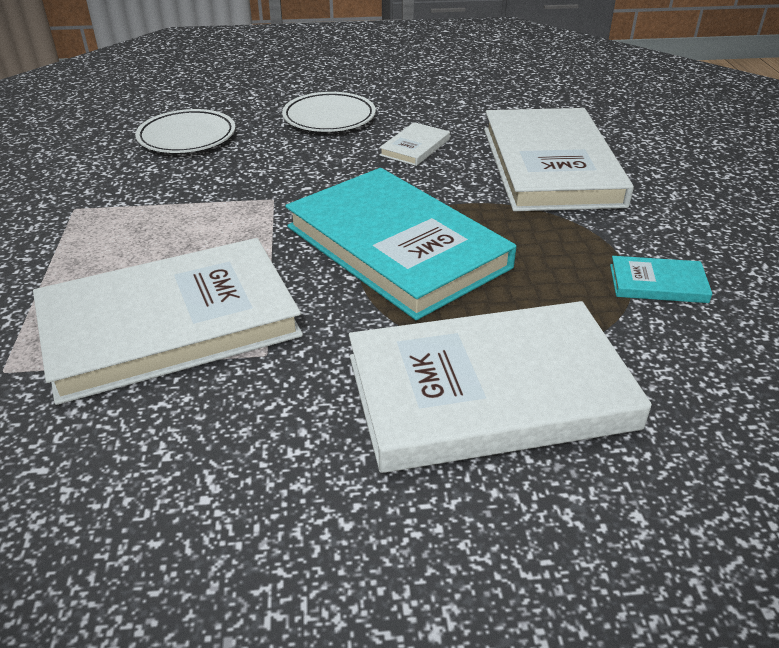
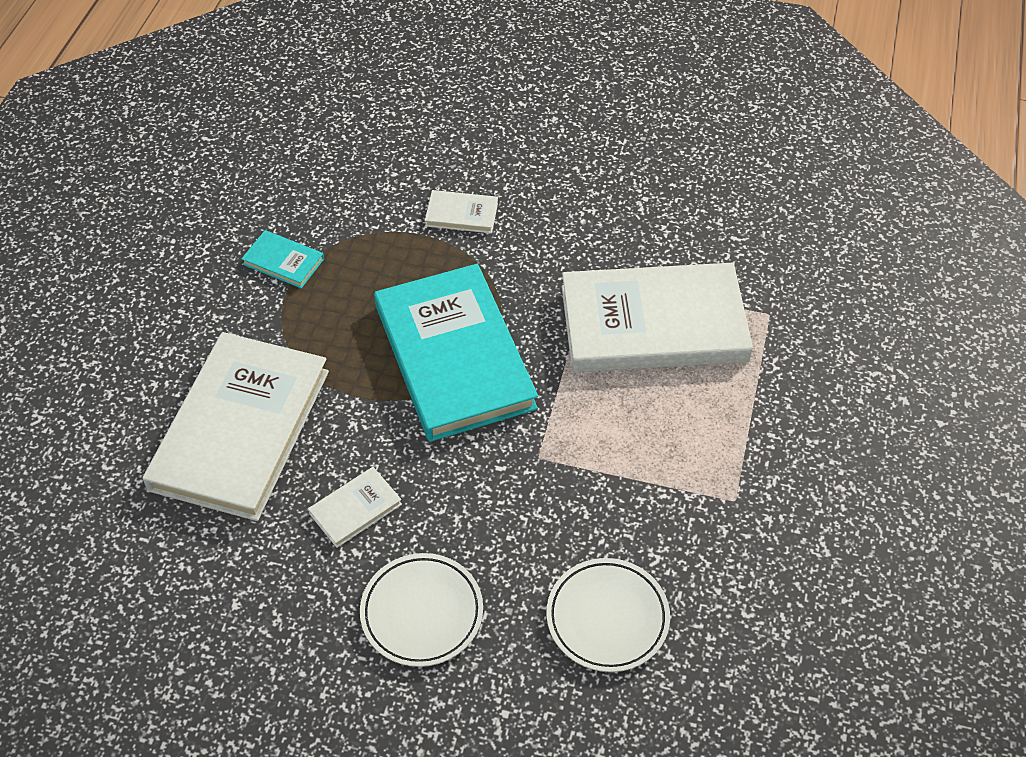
camera: 160 degrees left, 15 degrees up
white book [349,301,652,473] -> white book [425,190,498,233], size x0.41

